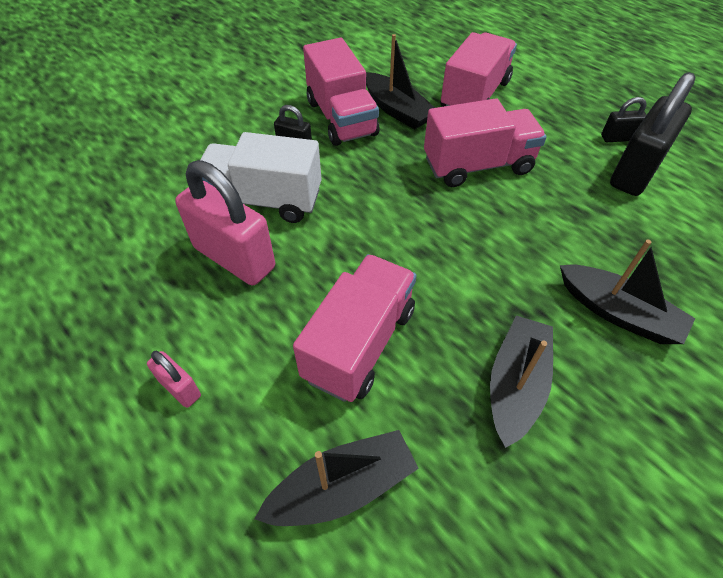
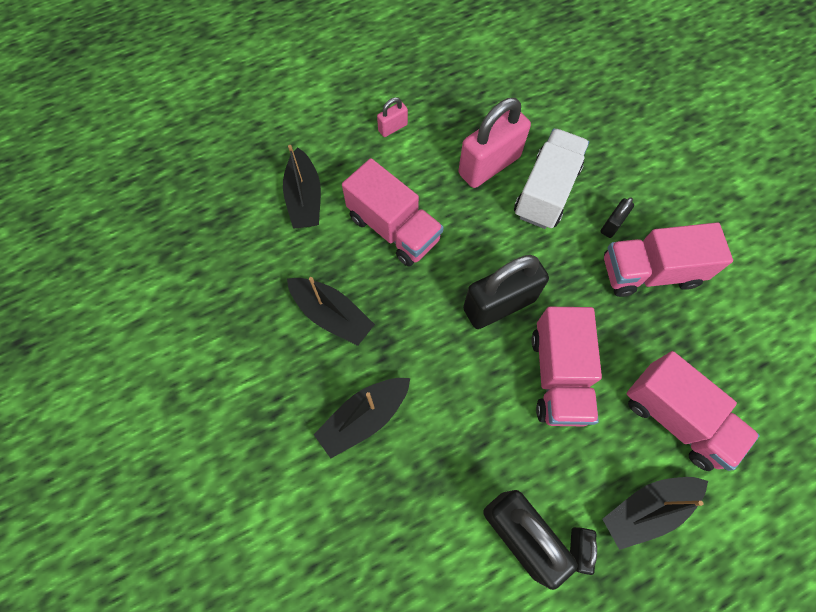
camera: 105 degrees right, 15 degrees up
black boat [366,34,435,129] -> black boat moved to [602,477,708,550]
none -> black padlock [463,255,549,329]

